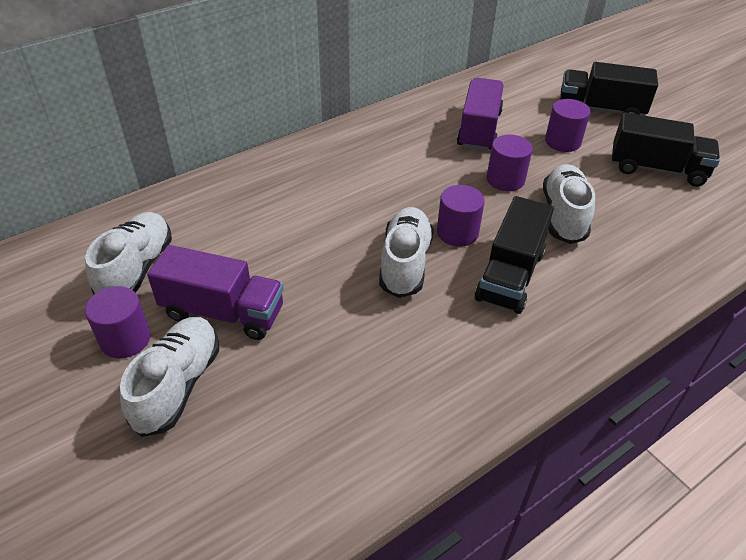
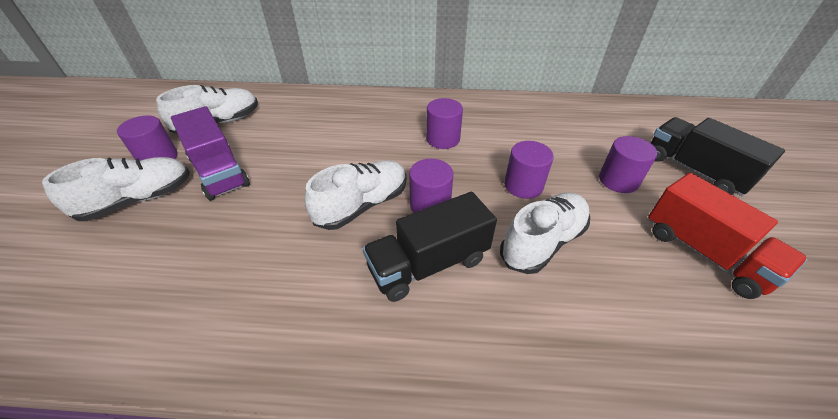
camera: 40 degrees right, 0 degrees up
purple truck [457,78,504,151] -> none
black truck [612,112,720,187] -> red truck [648,173,807,299]
none -> purple cylinder [426,98,463,149]

